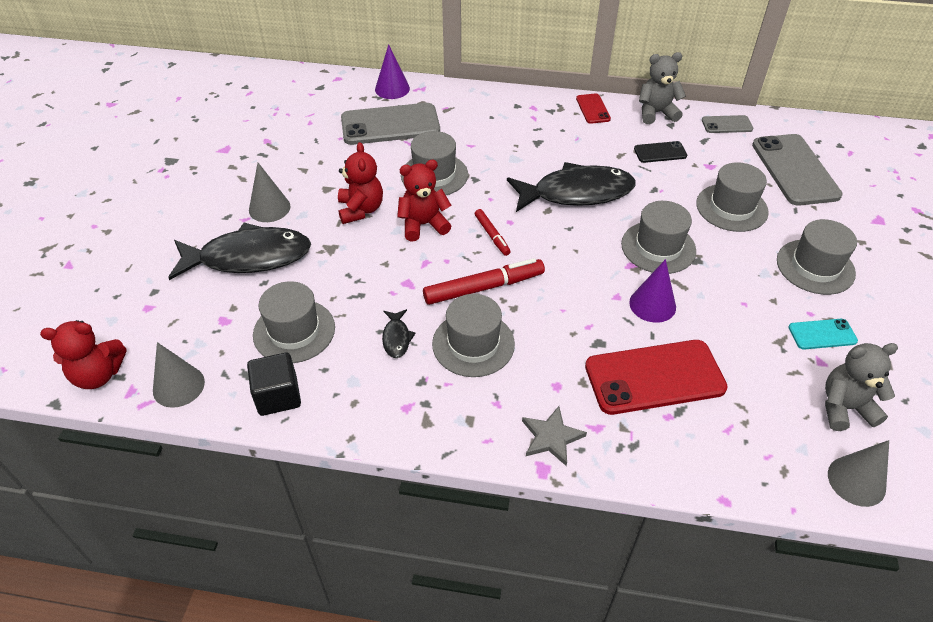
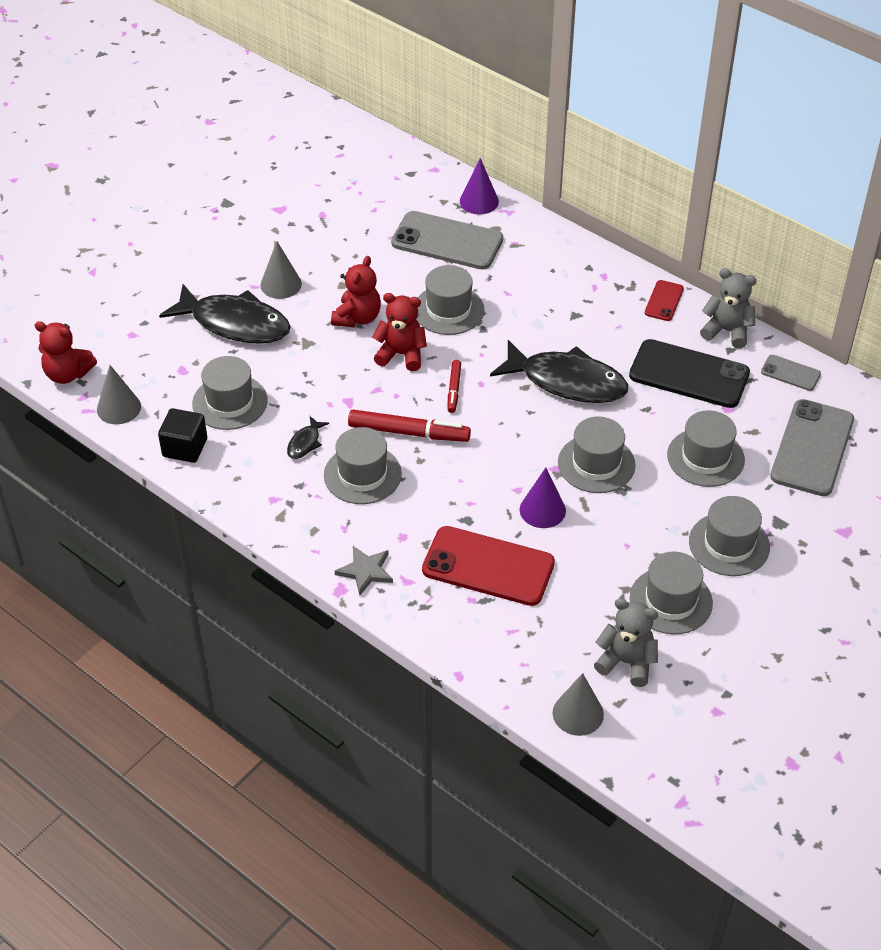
camera: 30 degrees right, 0 degrees up
black phone [634,141,687,163] -> black phone [629,339,750,408], size x2.03
turquoise phone [788,319,858,350] -> grey hat [630,552,713,634]

